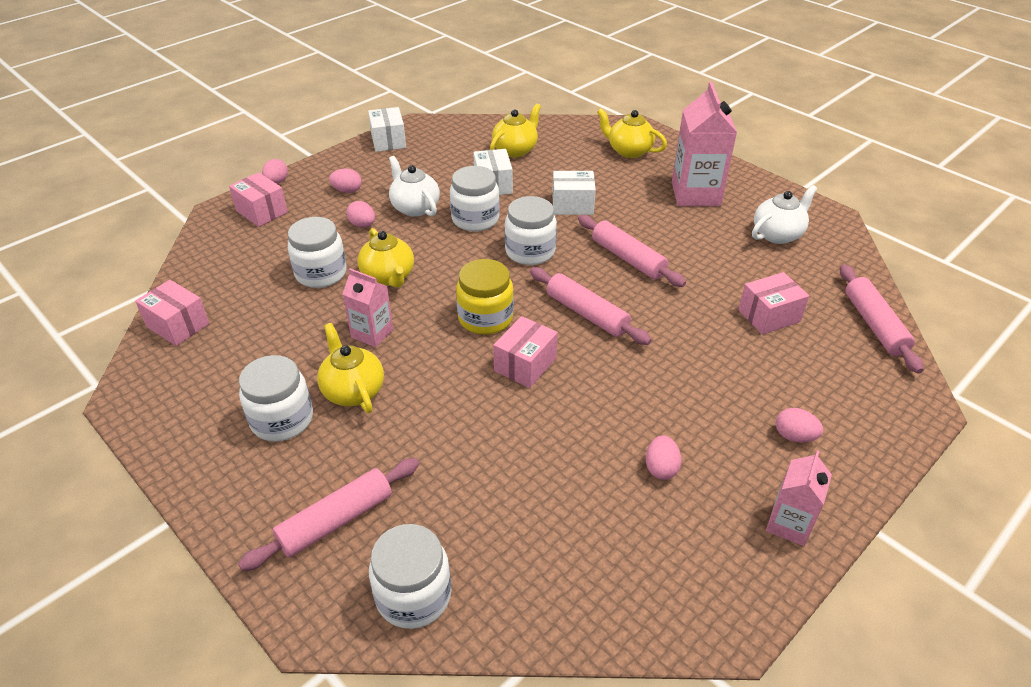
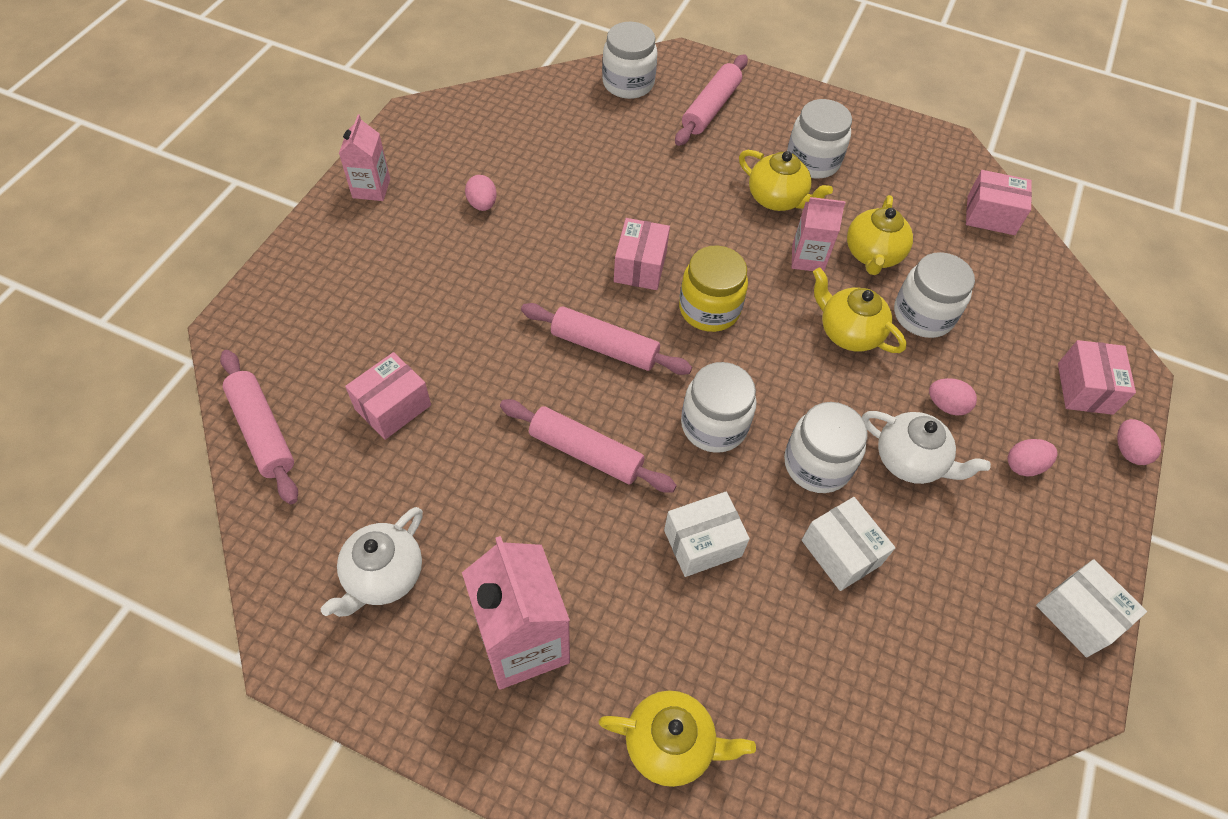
camera: 155 degrees right, 15 degrees up
pink box [229,172,288,227] -> pink box turned 75 degrees clockwise [1058,340,1136,415]
yellow teapot [490,103,541,158] -> yellow teapot moved to [847,195,913,275]
pink egg [776,408,823,443] -> none

